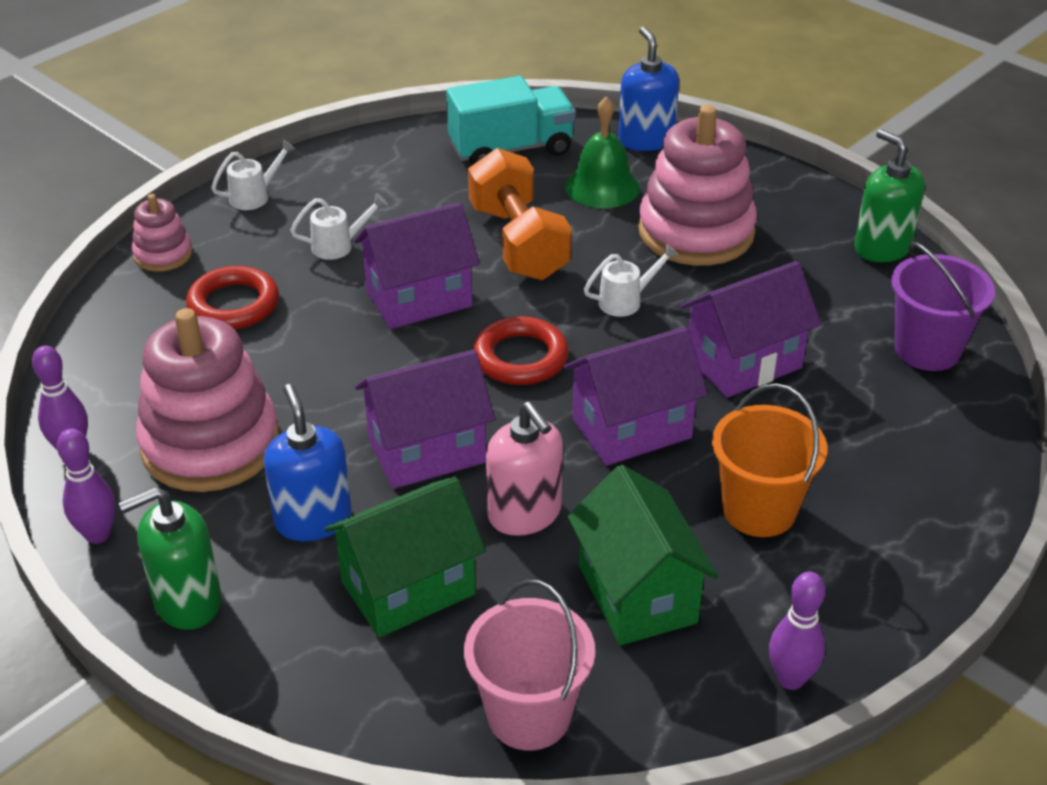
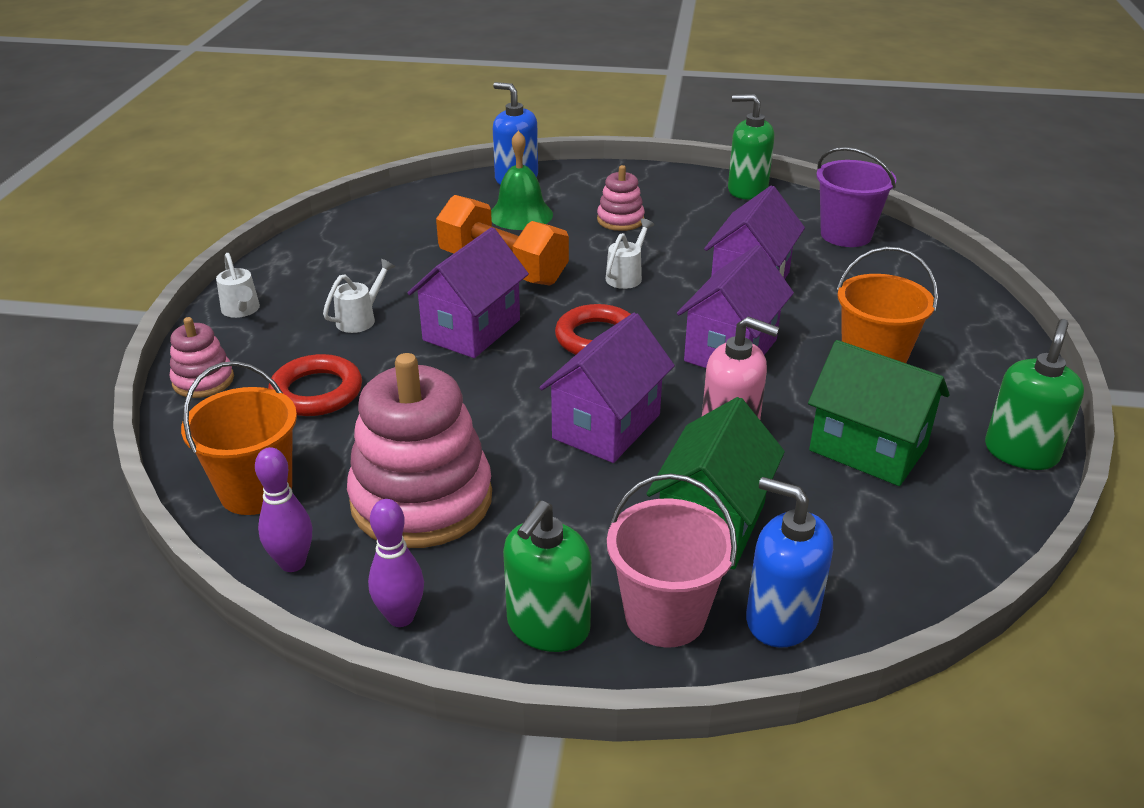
camera: 35 degrees left, 5 degrees down
white watering can [211,139,296,210] -> white watering can turned 135 degrees clockwise [216,253,260,318]
blue soap dispenser [264,384,352,541] -> blue soap dispenser moved to [746,477,833,648]
turquoise truck [446,76,576,165] -> none
pink bucket [464,580,595,751] -> pink bucket moved to [607,474,737,648]
pink stacking toy [638,105,757,266] -> pink stacking toy [597,165,645,231], size x0.49
purple bowling pin [769,571,825,690] -> green soap dispenser [985,319,1084,470]
none -> orange bucket [181,361,297,515]

